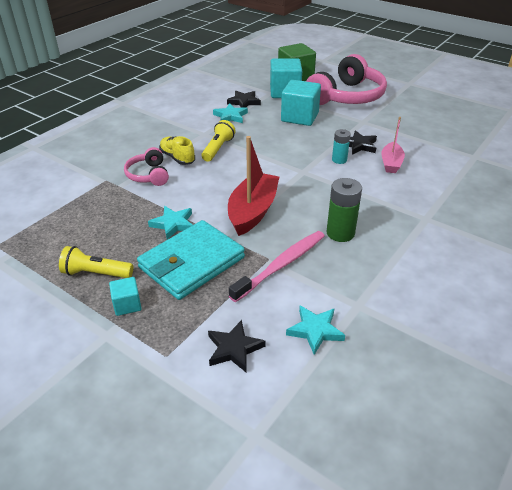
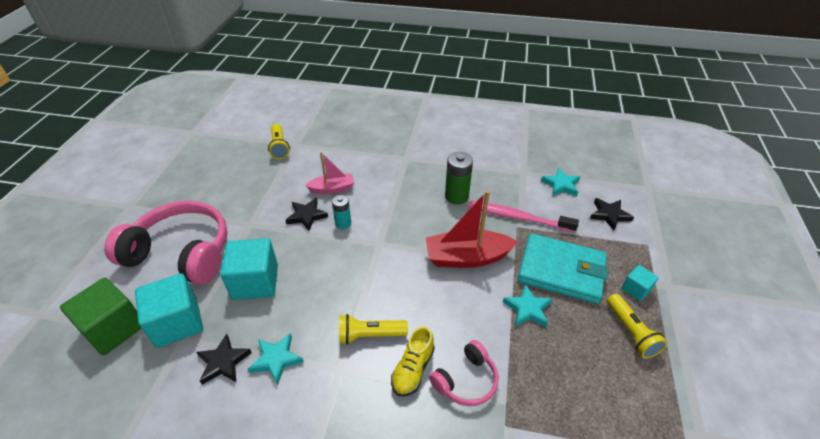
camera: 115 degrees left, 5 degrees up
none -> yellow flashlight [268,124,290,159]

